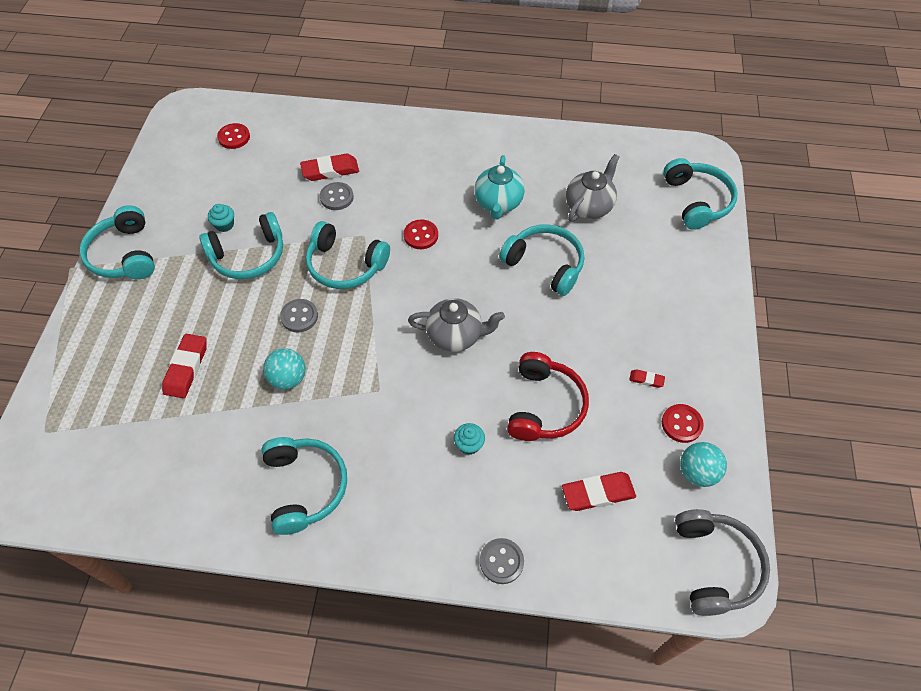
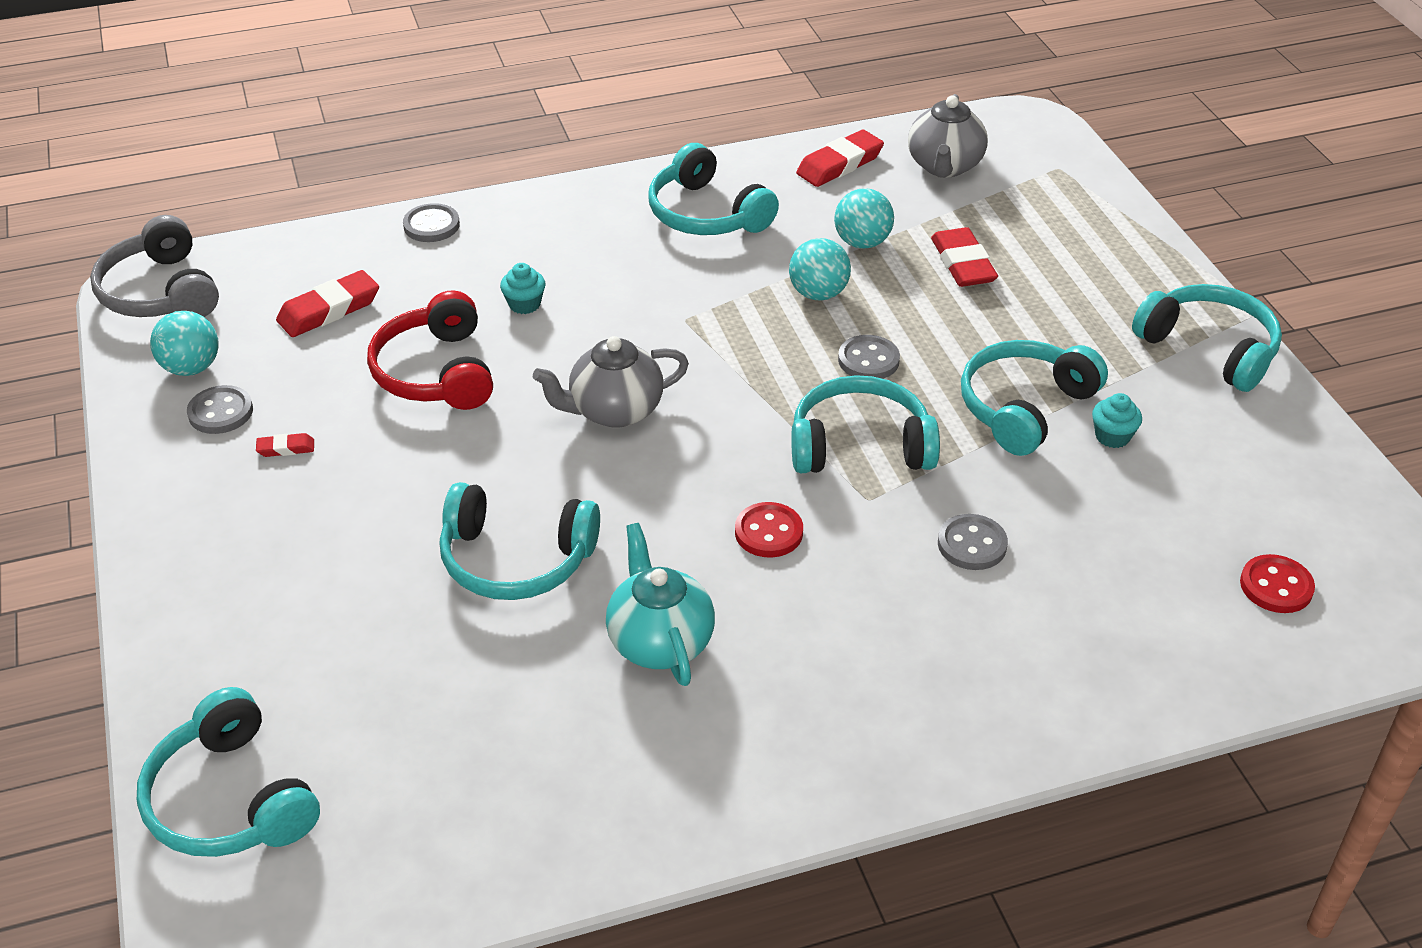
camera: 155 degrees right, 15 degrees down
red eraser [300,154,359,181] -> red eraser moved to [796,130,884,187]
grey teapot [566,154,619,222] -> grey teapot moved to [908,94,988,178]
red button [662,404,704,443] -> grey button [187,385,253,434]
none -> turquoise ball [834,188,894,249]

